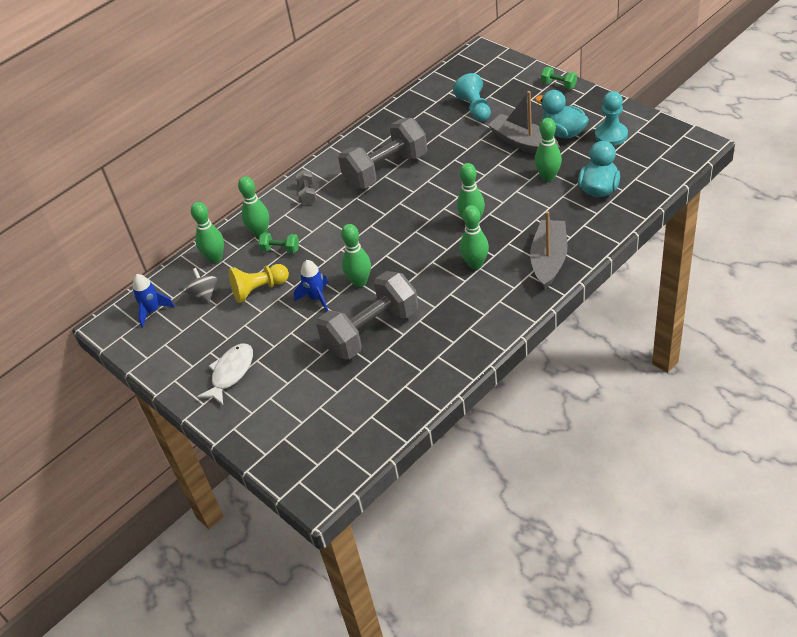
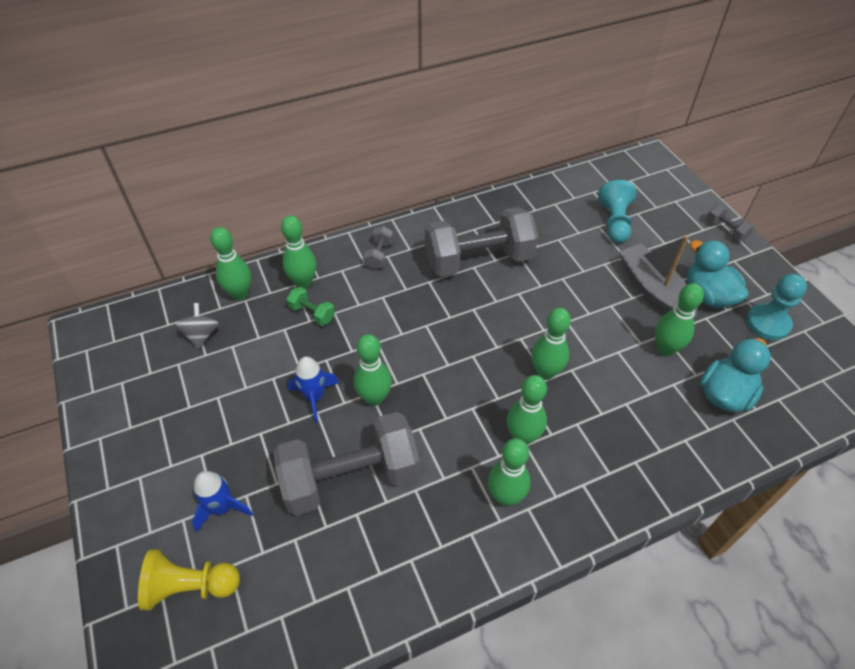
camera: 15 degrees right, 5 degrees up
blue rocket [132,274,175,327] -> blue rocket moved to [192,471,253,533]
white fish [197,344,253,405] -> none
yellow pawn [228,264,289,303] -> yellow pawn moved to [138,549,240,610]
grey boat [530,211,568,289] -> none
green dumbbell [541,67,577,89] -> grey dumbbell [706,204,754,241]
none -> green bowling pin [488,438,530,506]

